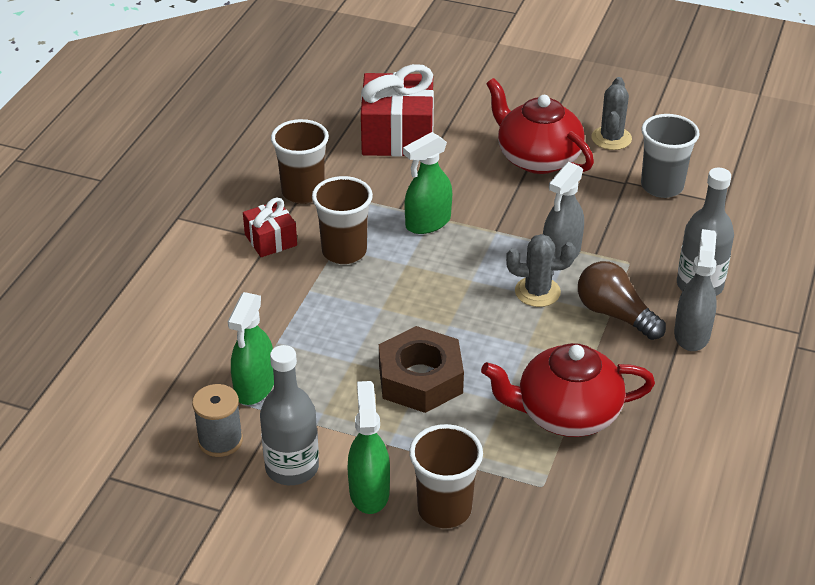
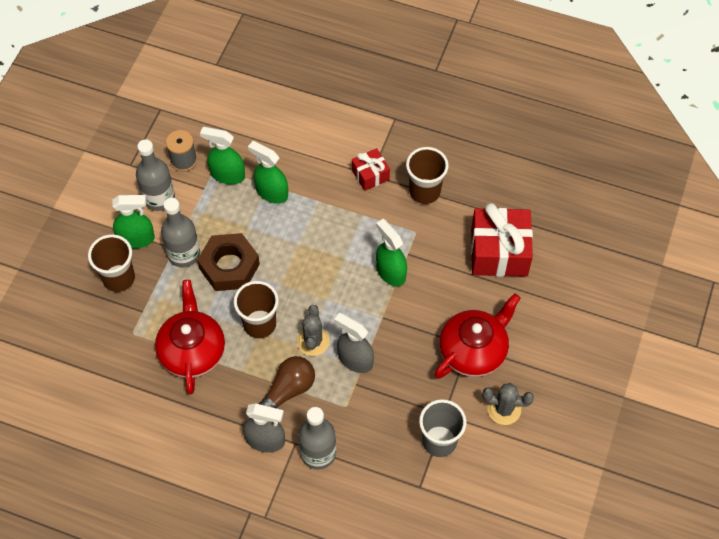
camera: 90 degrees right, 20 degrees up
brown cup [312,176,373,264] -> brown cup moved to [234,281,279,339]
none -> grey bottle [161,198,200,268]
none -> green spray bottle [248,141,288,204]

